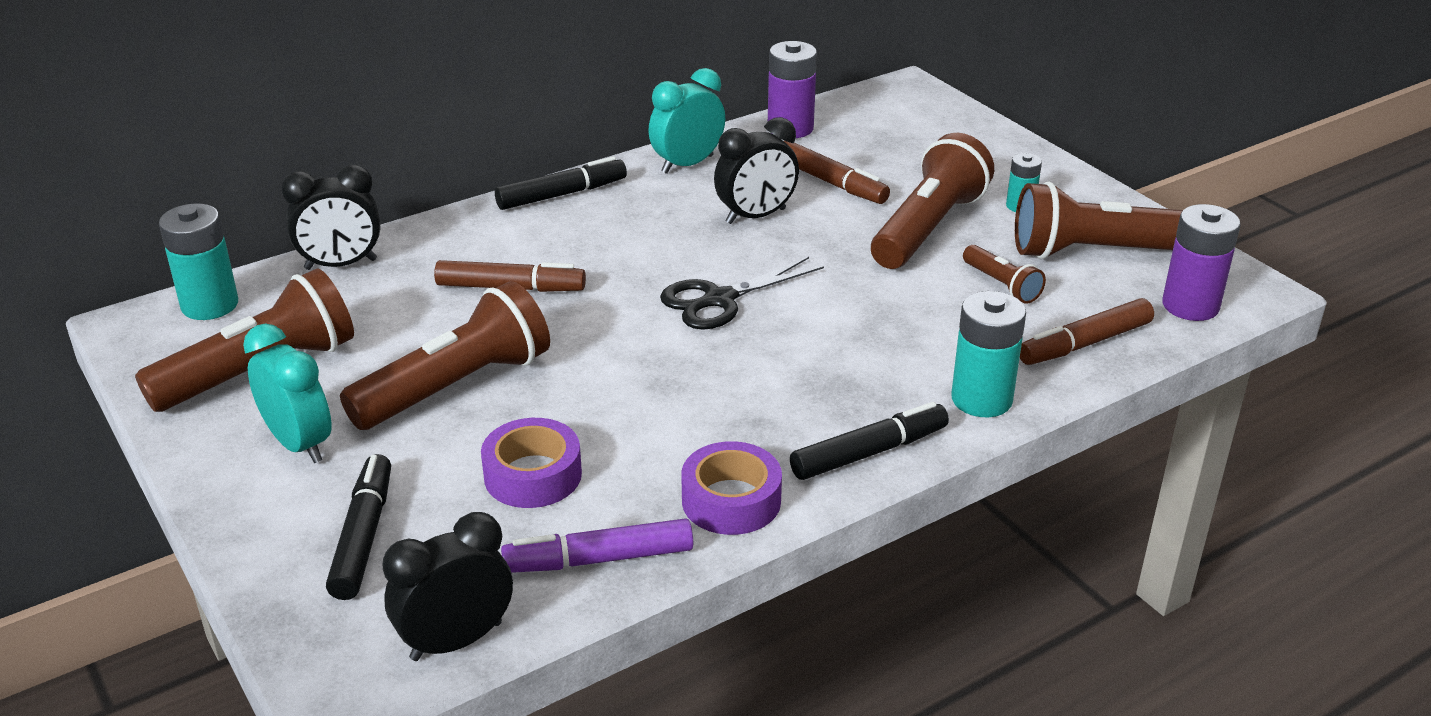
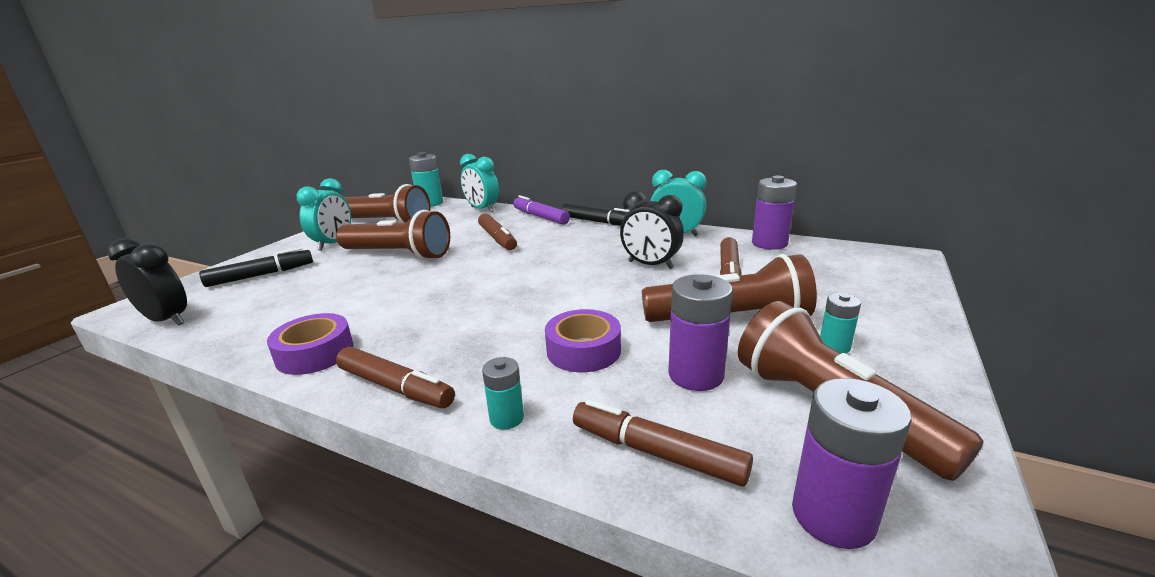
camera: 60 degrees right, 10 degrees down
black clock [281,164,380,270] -> turquoise clock [460,154,499,212]
purple tape [481,418,582,508] -> purple tape moved to [545,309,621,372]
purple marker [501,518,693,573] -> purple marker moved to [513,195,570,225]
black scissors [660,257,824,330] -> none
black marker [790,402,949,480] -> brown marker [336,347,455,408]
turquoise battery [951,291,1026,417] -> turquoise battery [482,357,524,430], size x0.57
brown flashlight [963,245,1046,304] -> purple battery [668,274,733,391]

